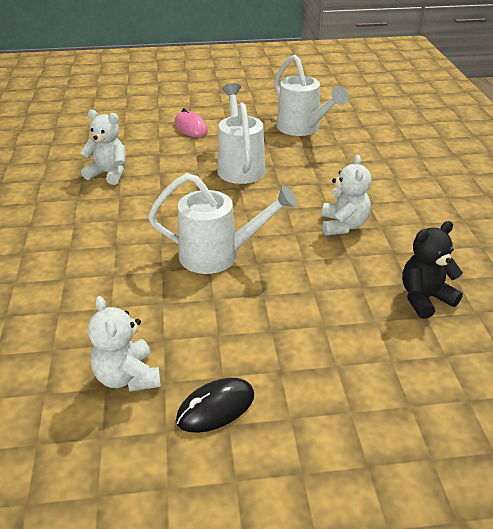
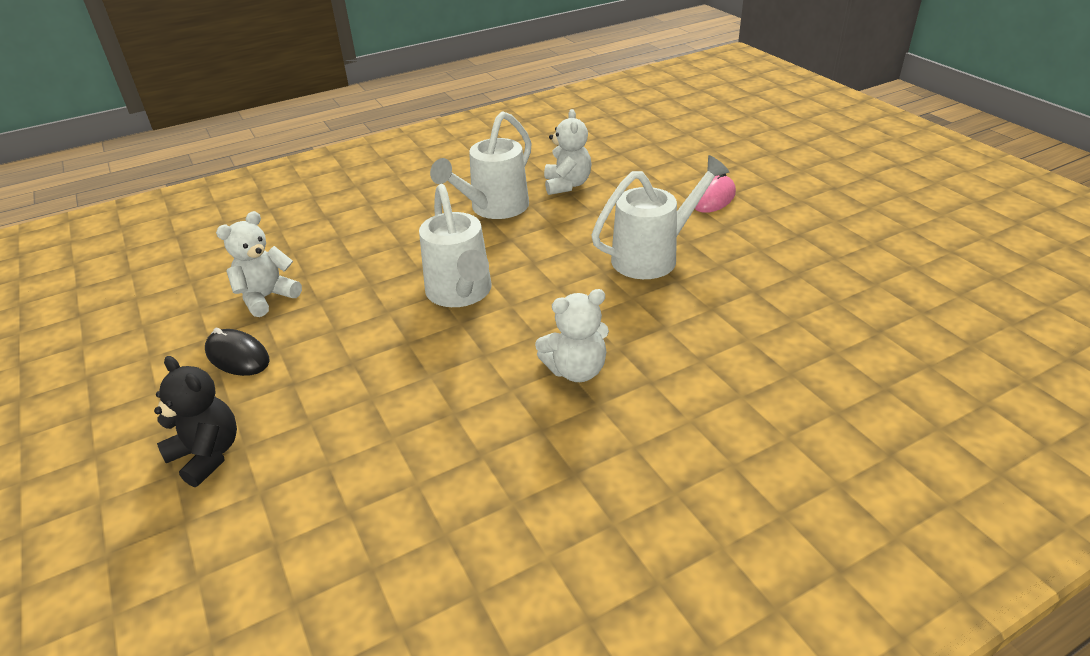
camera: 70 degrees right, 0 degrees up
white watering can [274,55,348,136] -> white watering can moved to [430,111,532,219]
black teddy bear [402,221,463,319] -> black teddy bear moved to [154,356,237,487]

